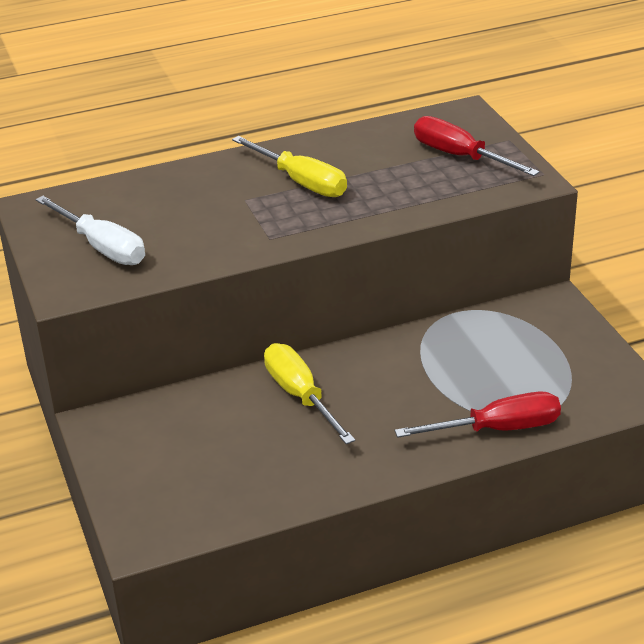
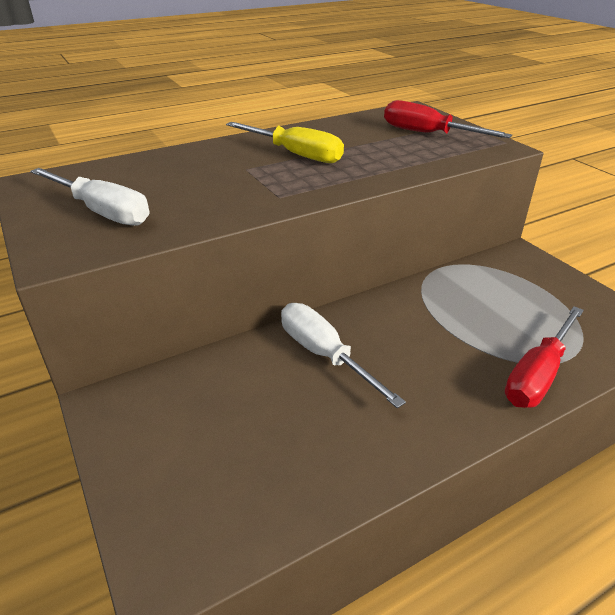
camera: 10 degrees left, 0 degrees up
yellow screwdriver [264,343,355,444] -> white screwdriver [281,303,406,408]
red screwdriver [395,392,561,438] -> red screwdriver turned 150 degrees clockwise [505,306,584,408]

